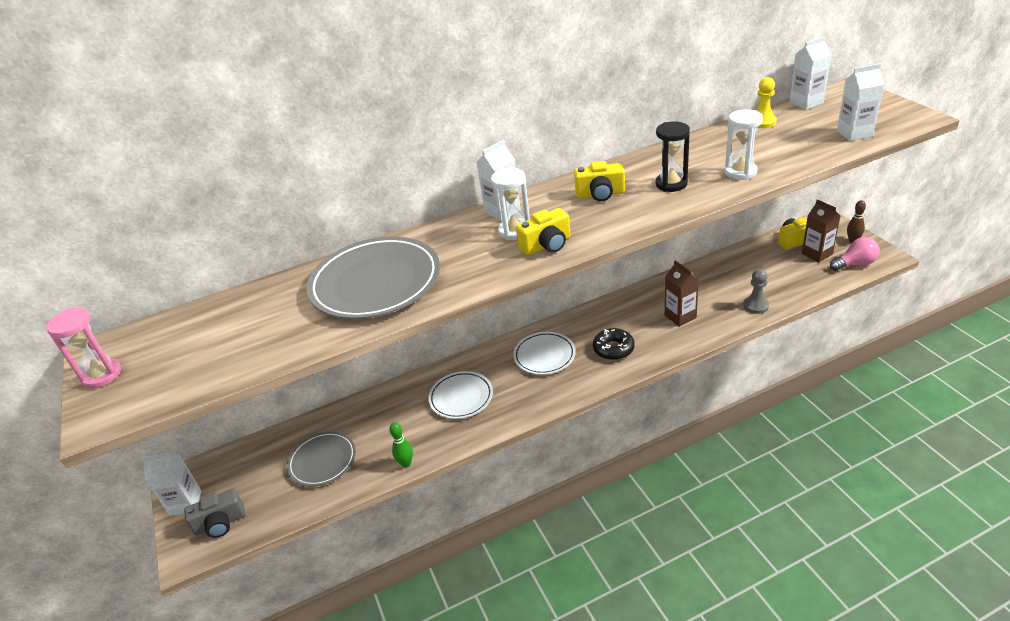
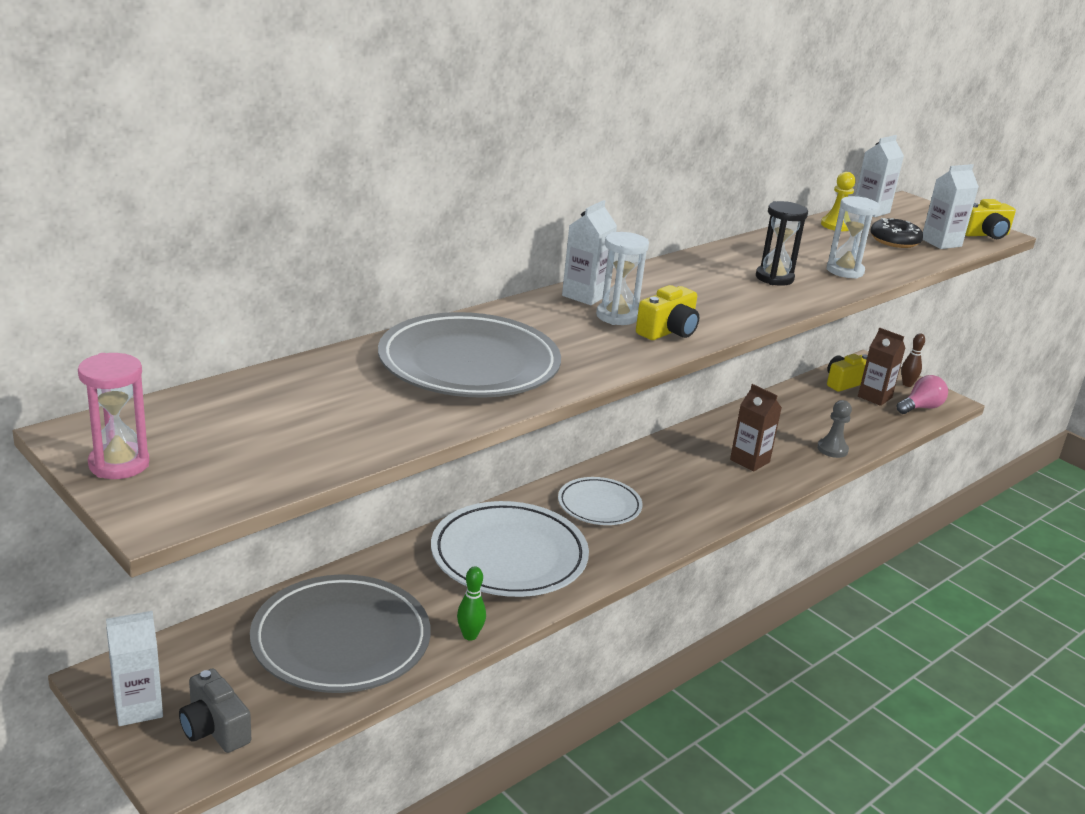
camera: 25 degrees left, 10 degrees down
grey camera [184,489,245,538] -> grey camera turned 90 degrees clockwise [179,668,251,753]
grey plate [287,431,356,487] -> grey plate [250,574,431,693], size x1.72
white plate [428,371,493,419] -> white plate [431,501,589,597], size x1.72
yellow camera [574,161,625,201] -> yellow camera moved to [965,199,1016,239]
black donut [593,328,635,360] -> black donut moved to [870,218,923,248]

